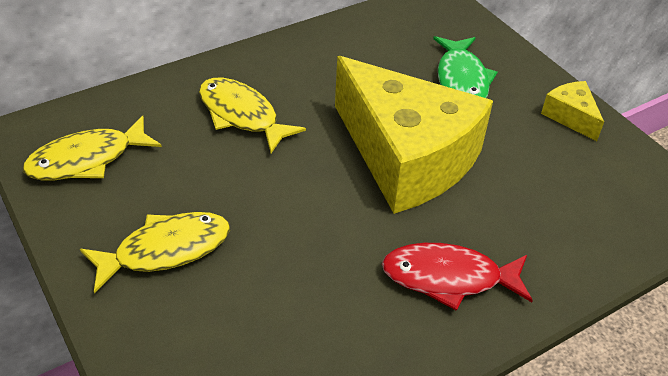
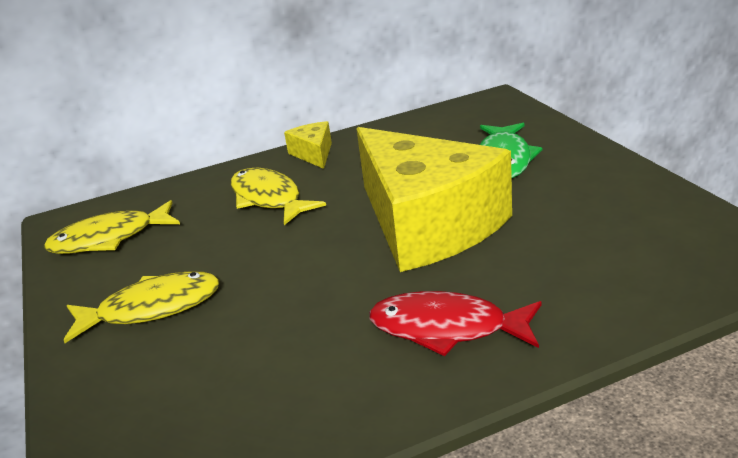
camera: 15 degrees right, 15 degrees down
yellow cheese [541,81,604,141] -> yellow cheese moved to [284,121,332,169]

